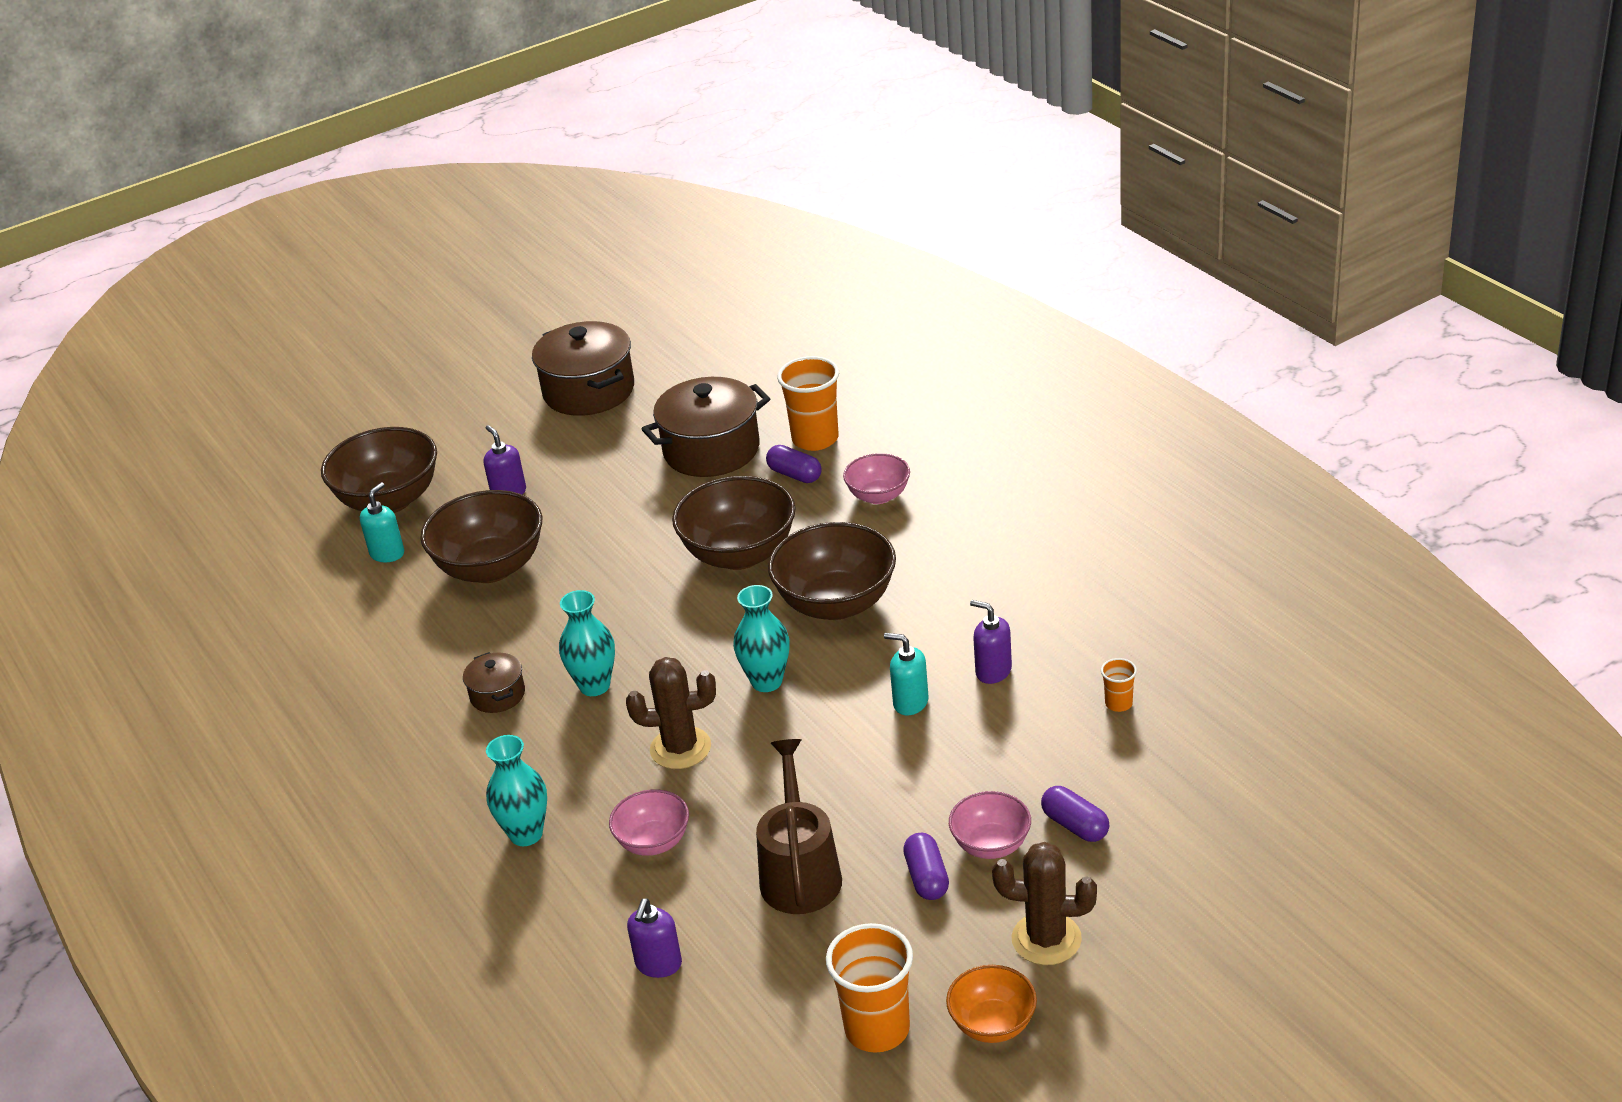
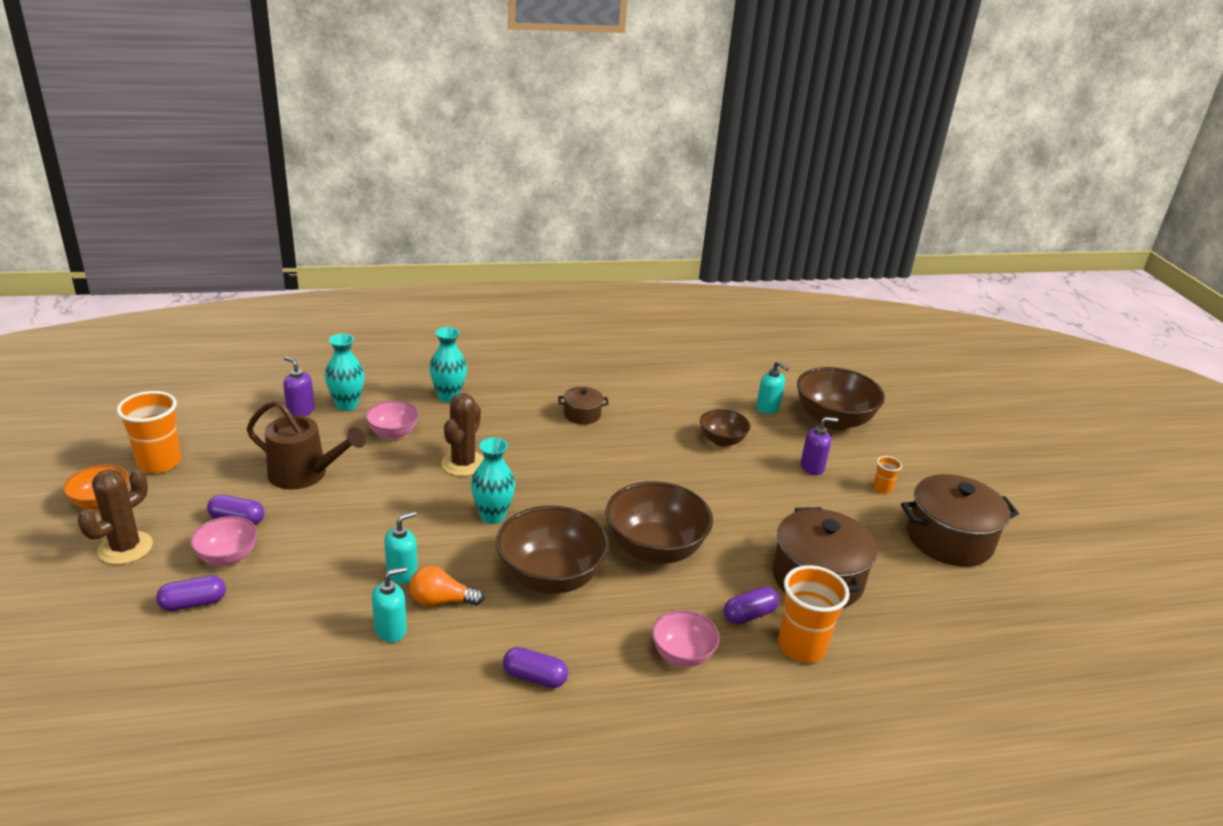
camera: 105 degrees right, 5 degrees down
brown bowl [420,490,542,583] -> brown bowl [700,409,750,447], size x0.56
turquoise vase [559,590,615,696] -> turquoise vase moved to [325,334,364,411]
purple soap dispenser [970,600,1012,684] -> turquoise soap dispenser [372,567,407,642]
orange cup [1101,658,1137,712] -> orange cup moved to [873,456,902,494]
none -> orange light bulb [409,566,485,606]
none -> purple capsule [503,647,568,688]

